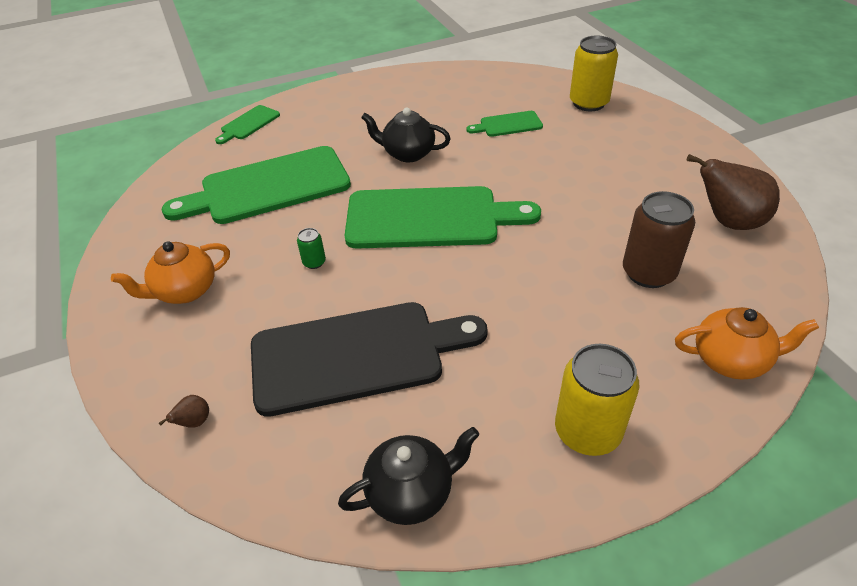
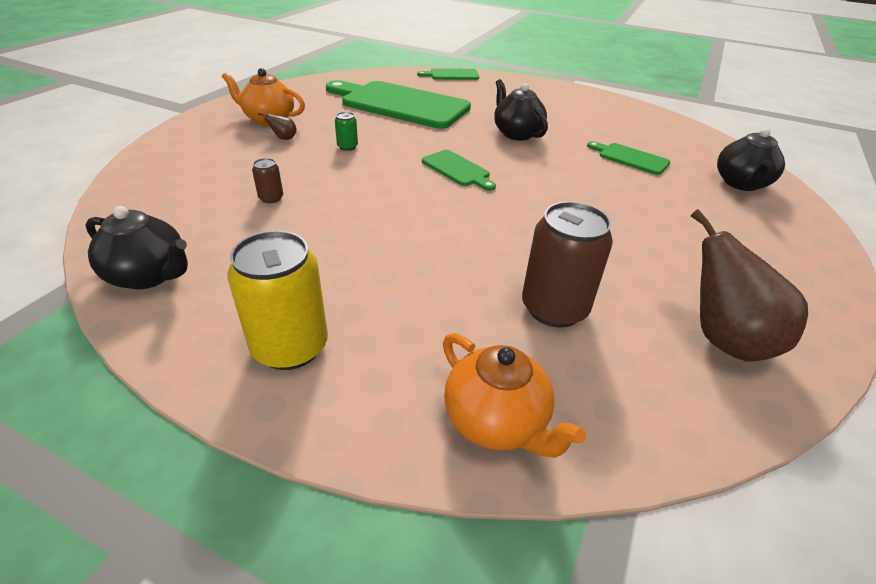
camera: 45 degrees right, 5 degrees down
brown pear [159,395,209,428] -> brown pear moved to [258,113,297,140]
black cutting board [251,302,488,417] -> brown can [252,158,283,203]
green cutting board [344,186,541,249] -> green cutting board [422,150,496,191], size x0.46
yellow can [570,36,618,111] -> black teapot [717,128,785,191]

